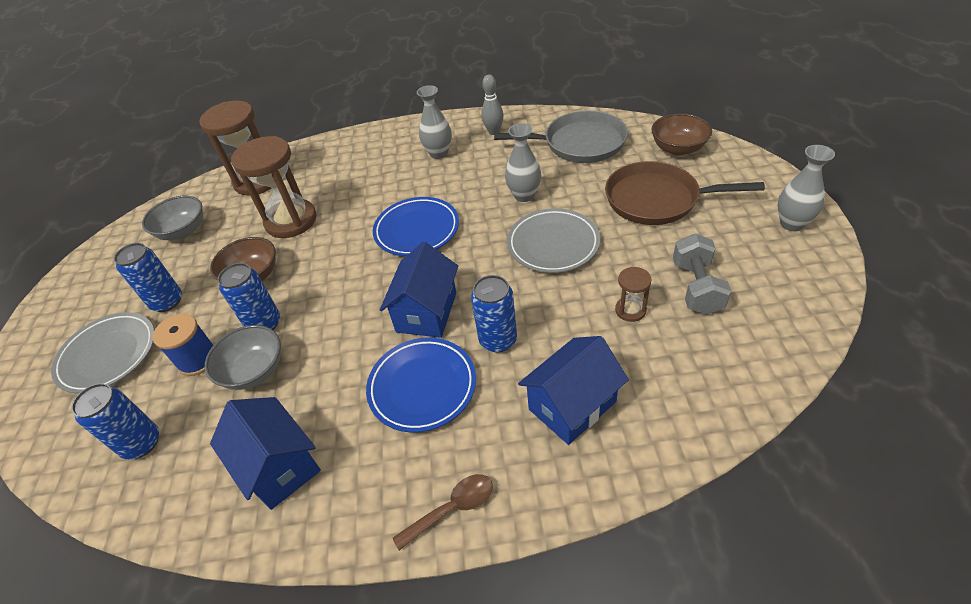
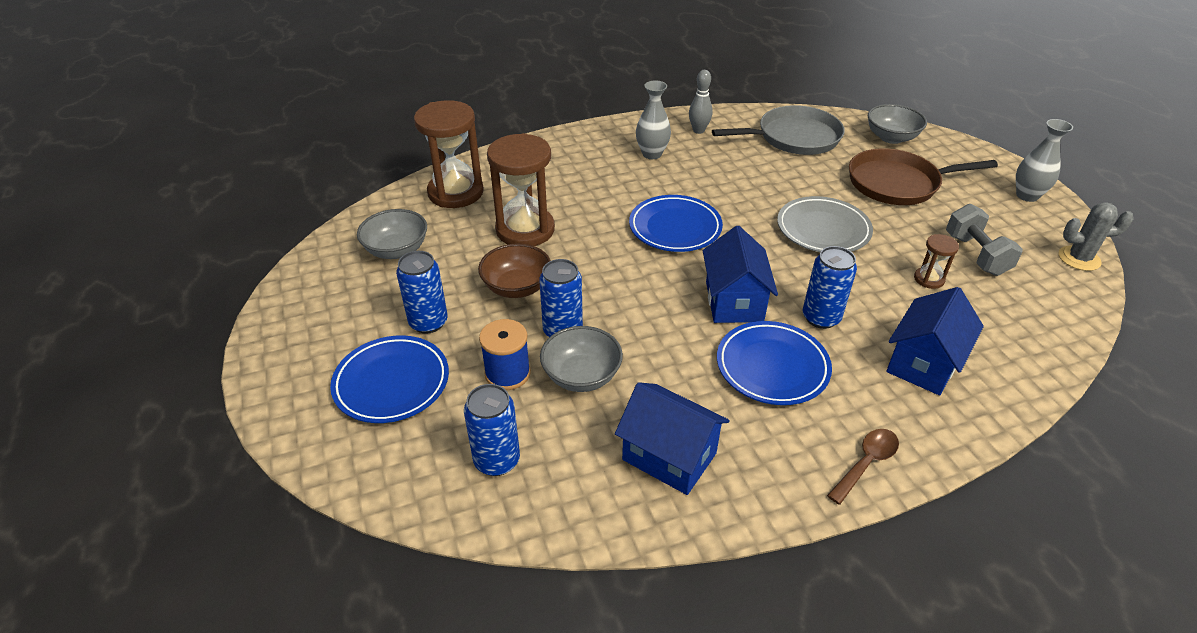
camera: 20 degrees left, 5 degrees down
grey plate [51,312,154,393] -> blue plate [330,335,449,423]
grey vase [505,123,541,202] -> none
brown bowl [651,113,712,155] -> grey bowl [868,104,927,144]
none -> grey cactus [1059,202,1134,271]

